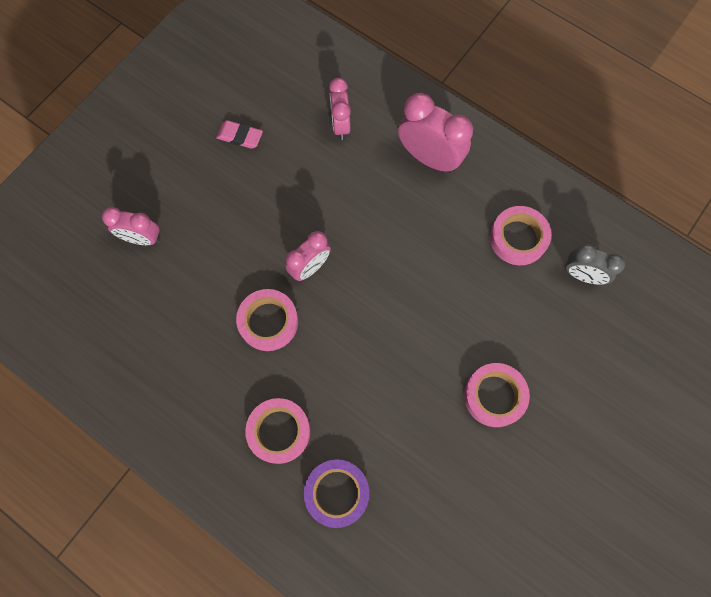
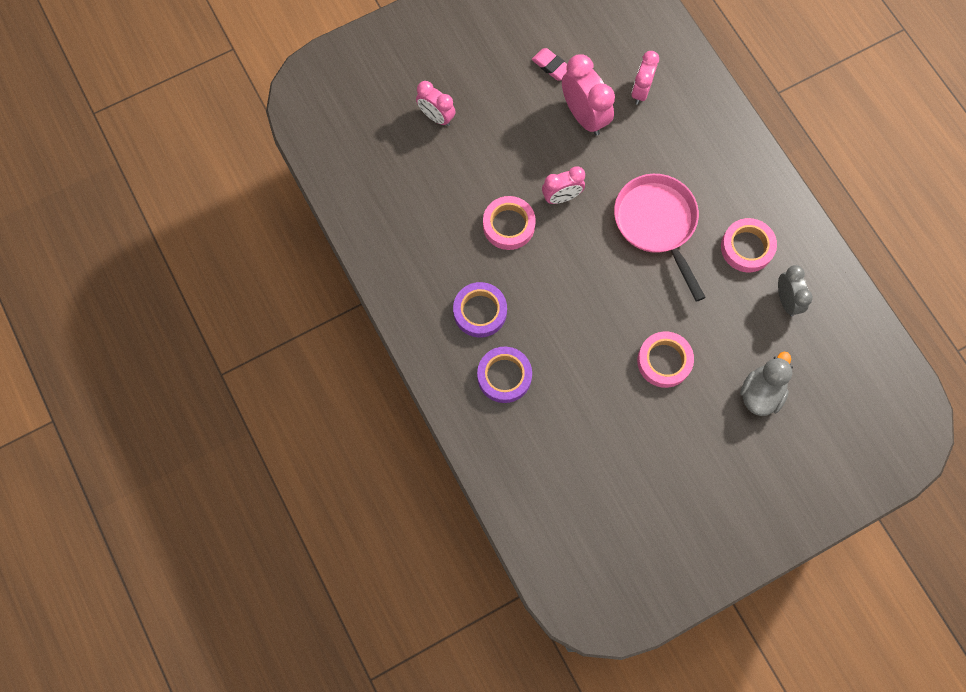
camera: 25 degrees right, 0 degrees up
pink tape [245,398,310,464] -> purple tape [453,282,507,338]
pink clock [398,93,473,173] -> pink clock moved to [562,54,615,136]
grey clock [565,244,625,285] -> grey clock turned 150 degrees counterclockwise [778,265,813,316]
none -> pink pan [614,174,706,302]
none -> grey duck [740,352,793,416]

